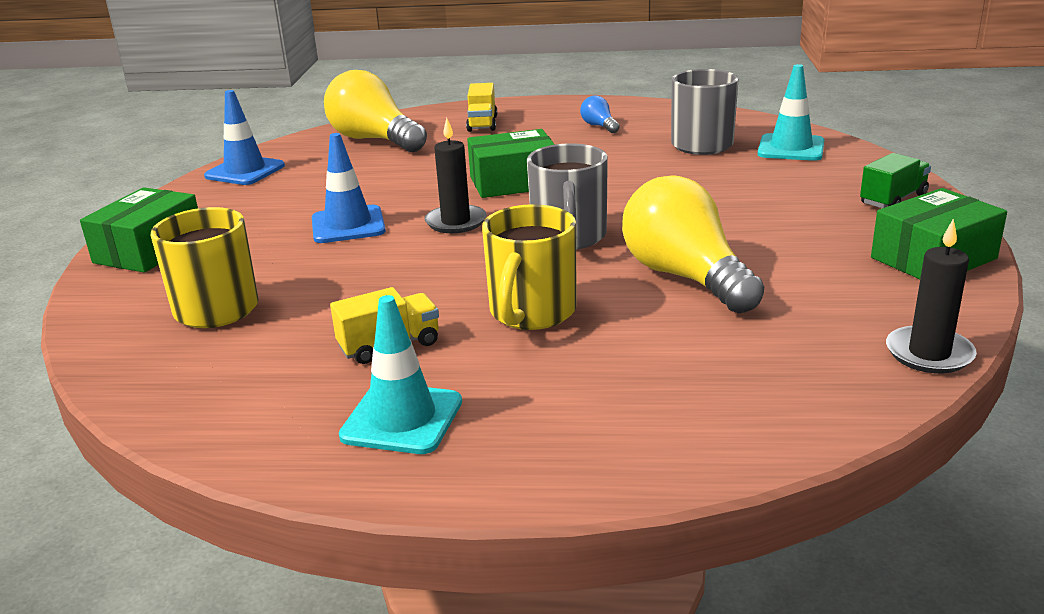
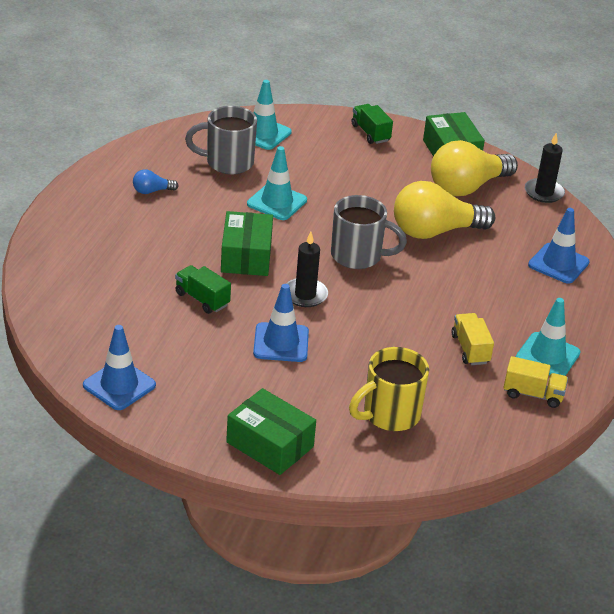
camera: 80 degrees left, 10 degrees up
yellow light bulb [324,70,427,152] -> yellow light bulb moved to [431,140,518,196]
yellow truck [466,83,497,132] -> yellow truck moved to [503,356,568,408]
yellow mug [482,204,577,330] -> none
none -> green truck [175,265,231,314]
none -> turquoise traffic cone [247,146,307,220]
none -> blue traffic cone [528,208,590,284]

